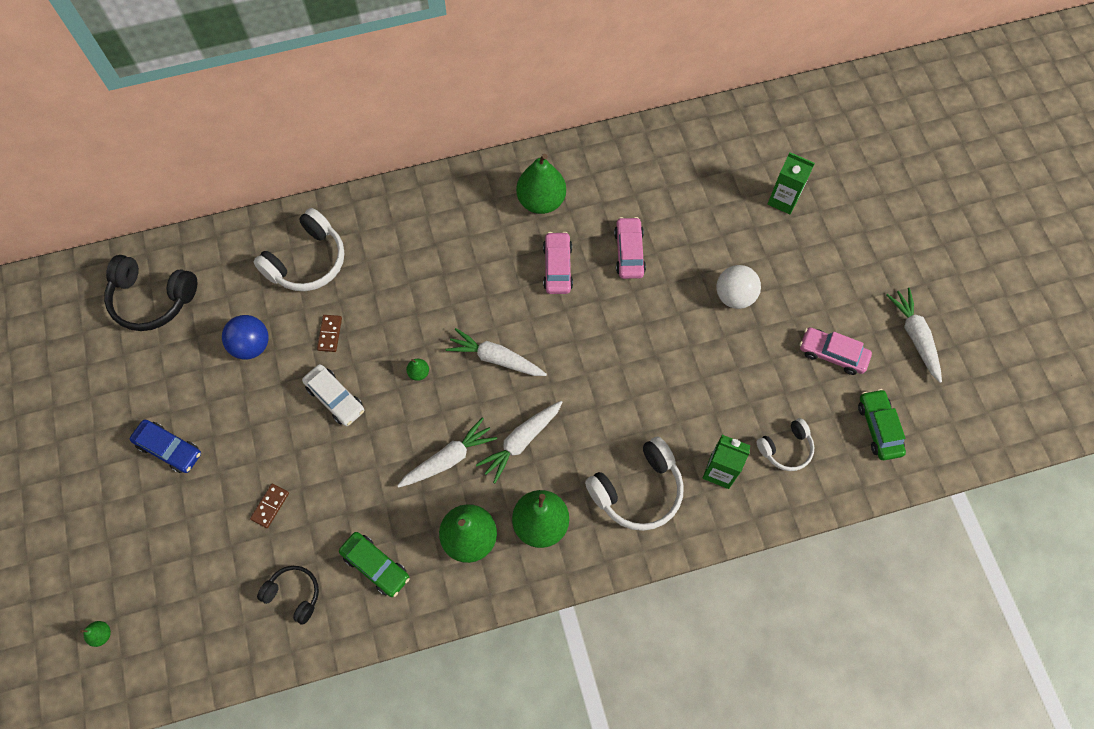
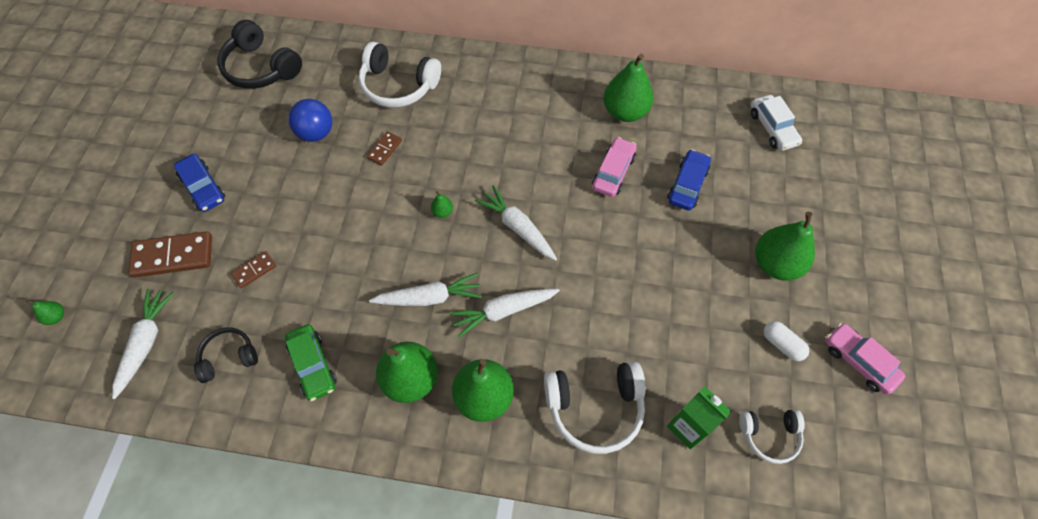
camera: 25 degrees right, 5 degrees down
white headphones [254,208,344,291] -> white headphones turned 45 degrees clockwise [359,42,441,108]
black headphones [257,566,319,625] -> black headphones turned 75 degrees counterclockwise [194,328,258,383]
white car [302,364,364,426] -> white car moved to [751,95,802,151]
pink car [614,217,646,279] -> blue car [667,149,711,211]
white ball [716,265,761,309] -> green pear [755,212,815,281]
green carton [768,152,815,214] -> none
green car [858,389,906,460] -> none
white carrot [886,288,942,383] -> white carrot moved to [112,289,174,399]
none -> brown domino [128,231,212,278]
none -> white capsule [764,321,809,361]

